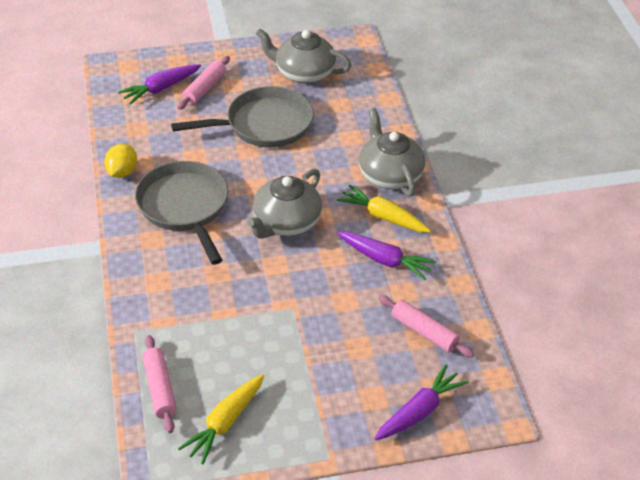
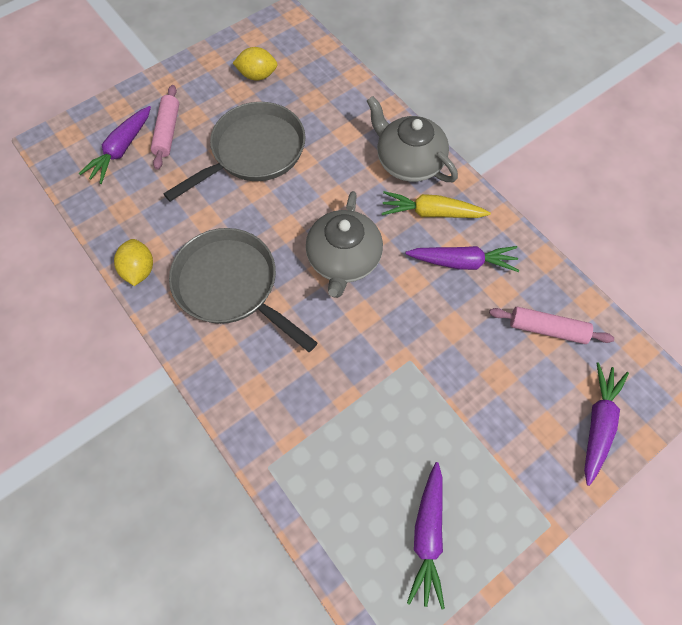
camera: 25 degrees left, 20 degrees up
pink rolling pin [142,335,177,433] -> none
yellow carrot [178,374,264,464] -> purple carrot [407,462,445,609]
grey teapot [256,28,351,84] -> yellow lemon [233,47,278,81]

